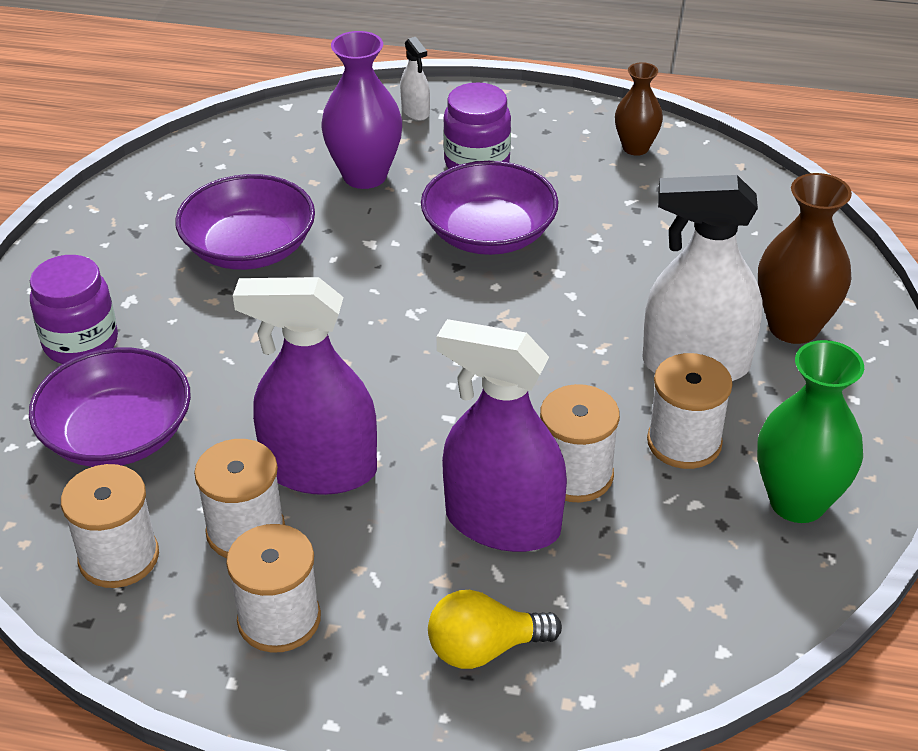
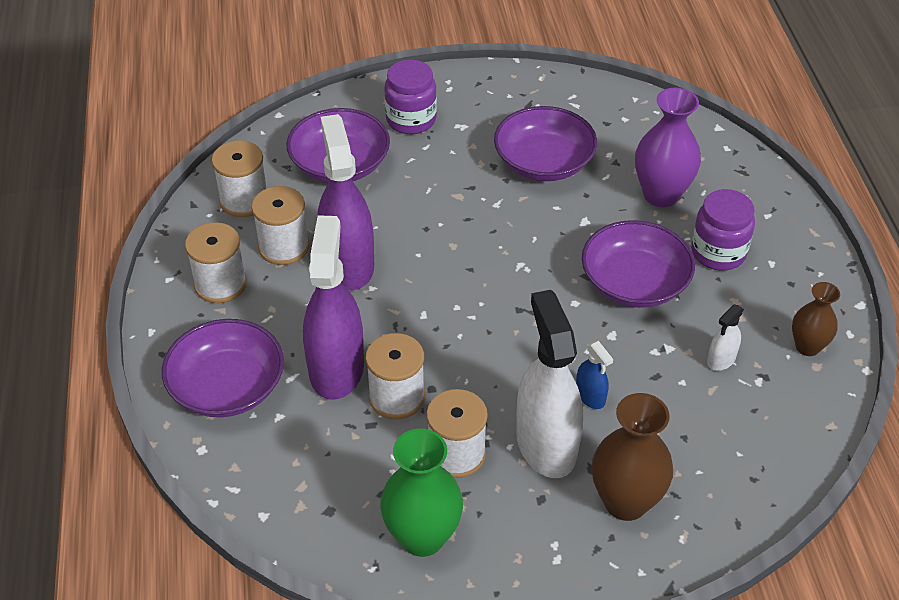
camera: 70 degrees right, 5 degrees up
white spray bottle [400,37,430,121] -> white spray bottle moved to [707,304,744,371]
yellow light bulb [428,590,562,669] -> purple bowl [162,319,284,417]
none -> blue spray bottle [576,341,613,409]

